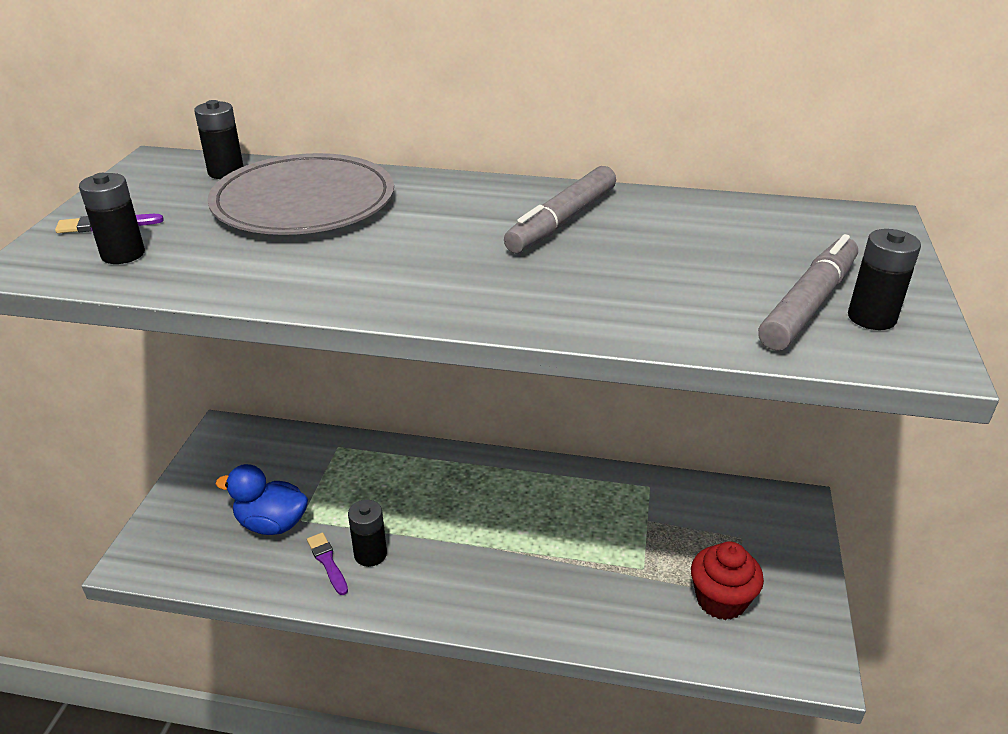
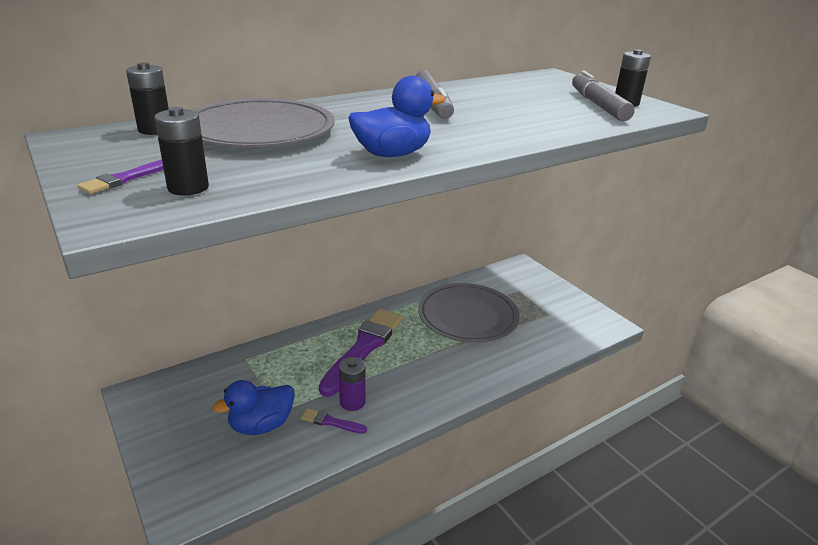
camera: 45 degrees left, 5 degrees down
black battery [348,500,387,567] -> purple battery [339,357,366,411]
red cupcake [691,541,764,620] -> none
none -> purple brush [319,308,403,397]
none -> blue duck [348,76,445,157]
none -> grey plate [418,283,520,343]

